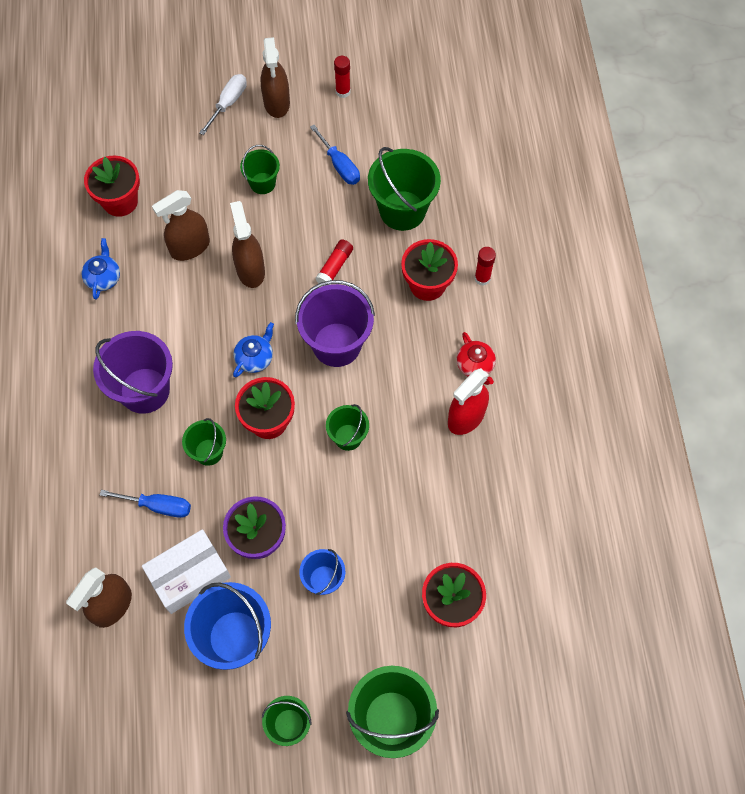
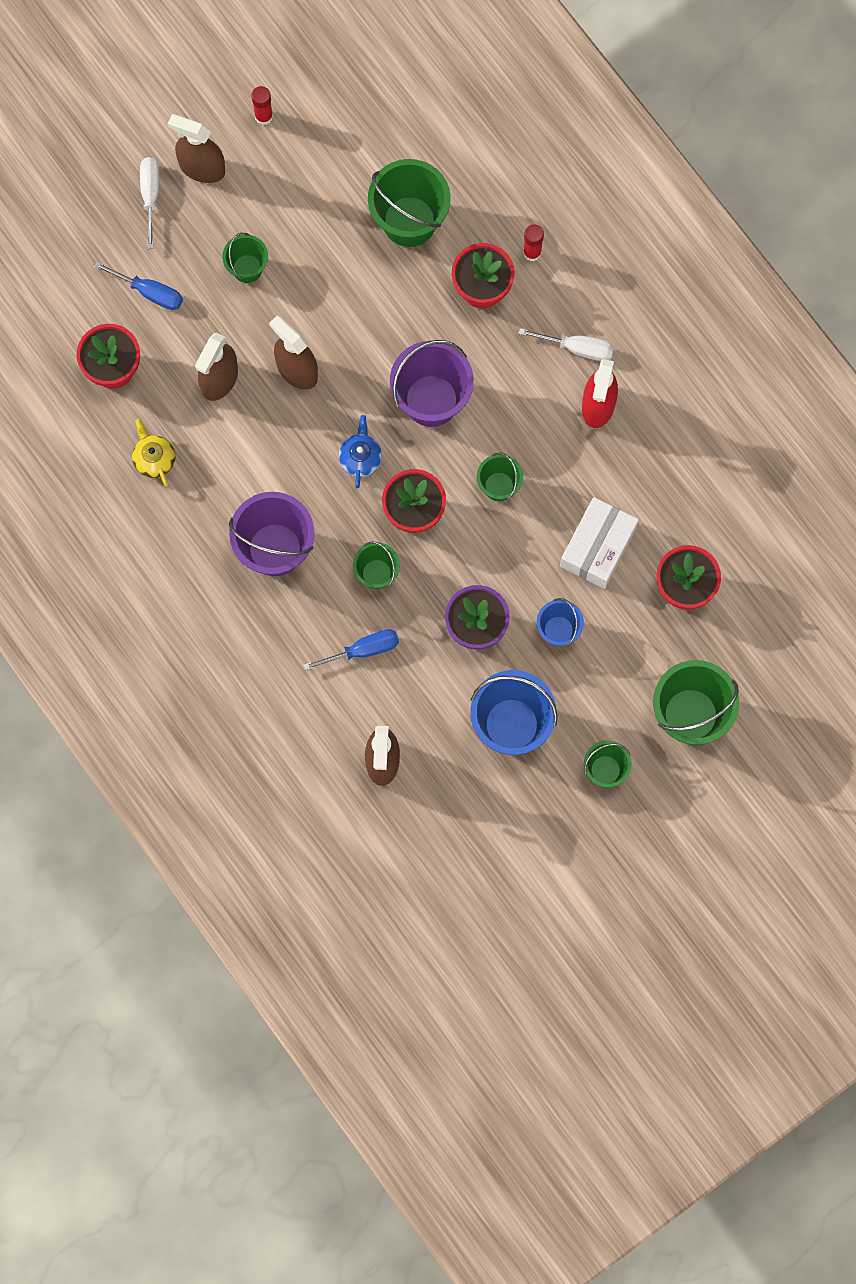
camera: 30 degrees left, 10 degrees up
blue teapot [81,238,120,300] -> yellow teapot [132,419,175,487]
white box [142,529,231,614] -> white box moved to [560,497,639,589]
brown spray bottle [261,37,290,118] -> brown spray bottle turned 150 degrees clockwise [168,114,225,183]
blue screwdriver [310,125,360,185] -> blue screwdriver moved to [94,261,183,310]
red glue stick [315,239,353,286] -> none
red teapot [456,332,496,385] -> white screwdriver [518,328,614,361]

